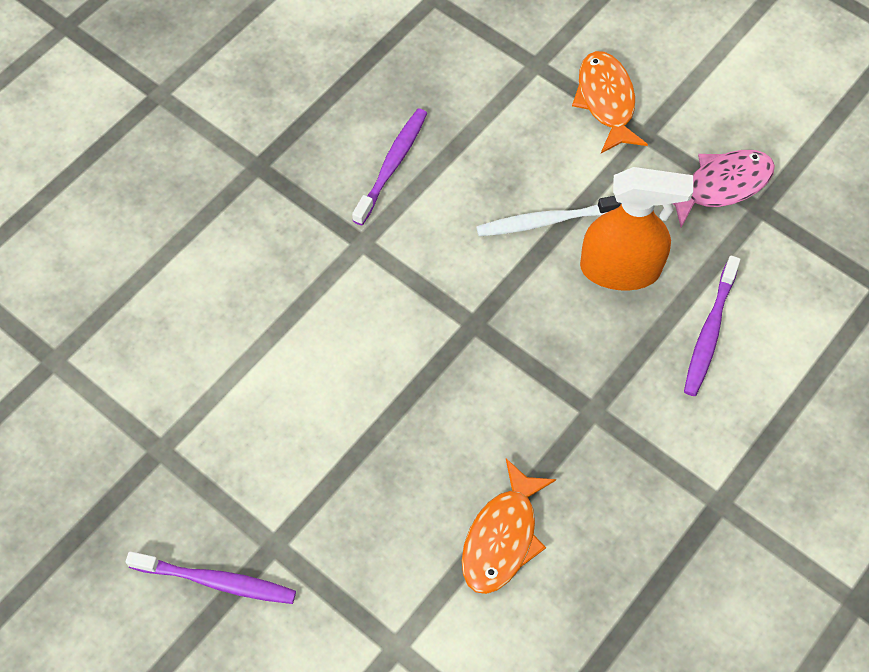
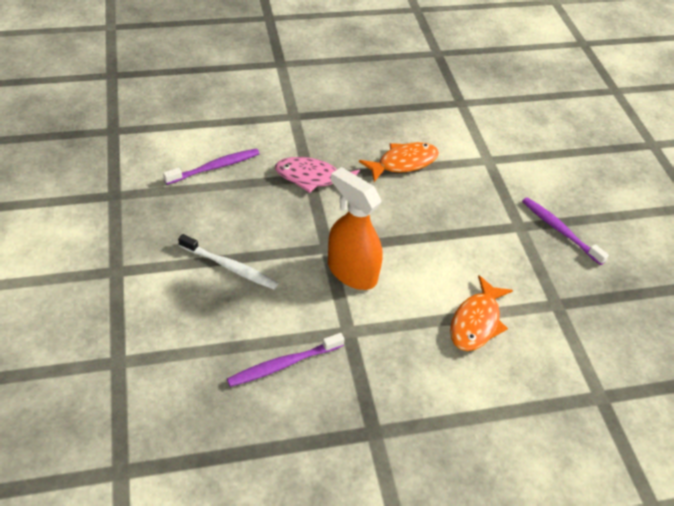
camera: 145 degrees left, 15 degrees down
orange fish [572,51,648,153] -> orange fish moved to [450,275,513,351]
orange spray bottle [580,167,693,290] -> orange spray bottle moved to [328,167,382,290]
pink fish [673,150,775,228] -> pink fish moved to [275,157,360,193]

